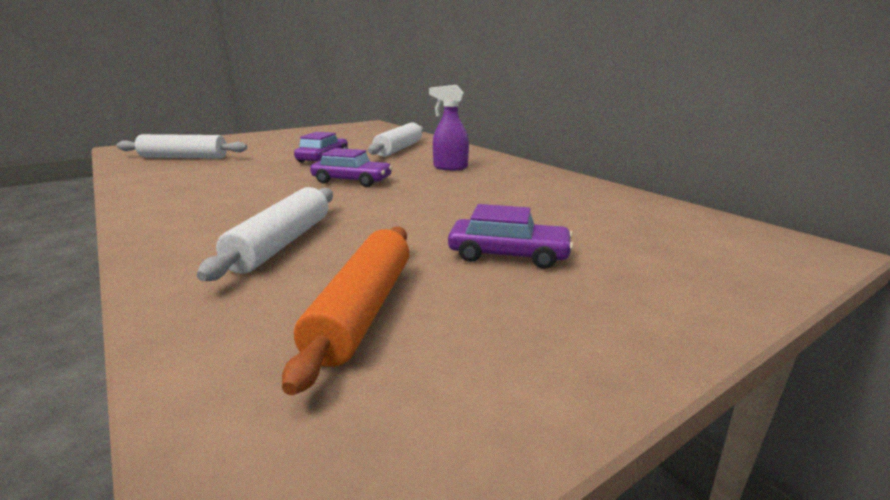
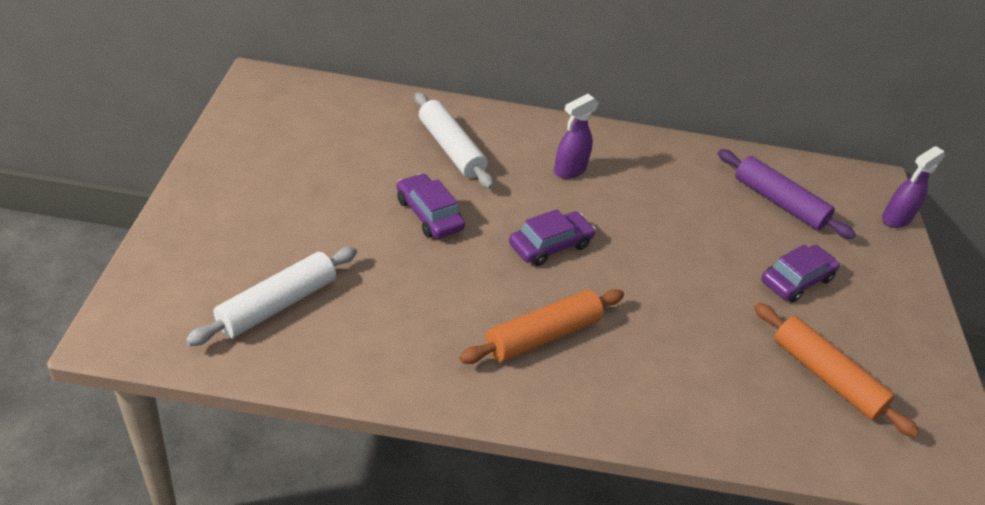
camera: 55 degrees left, 20 degrees up
white rolling pin [197,187,333,281] -> none
none -> orange rolling pin [459,289,624,364]
none -> purple rolling pin [718,149,856,239]
none -> purple spray bottle [882,146,945,228]

